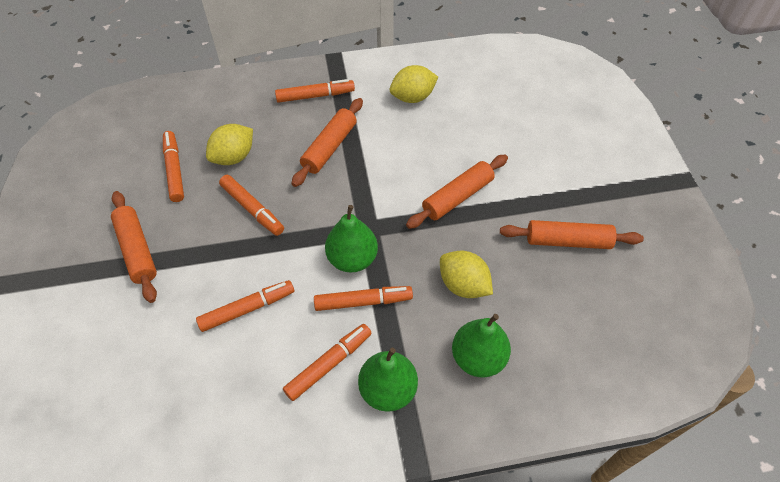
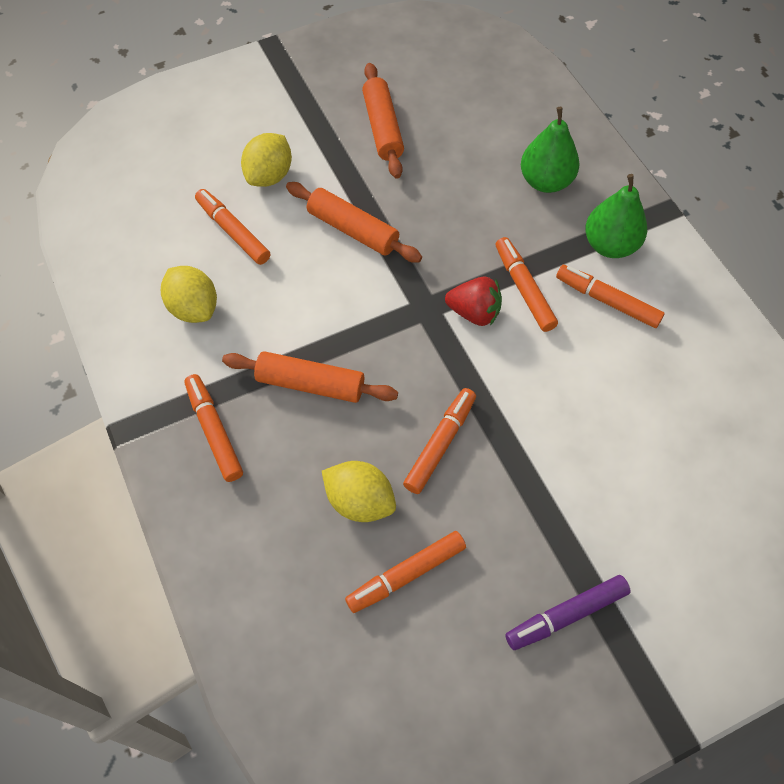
camera: 105 degrees left, 5 degrees up
orange rolling pin [111,191,157,303] -> none
orange marker [196,280,294,332] -> orange marker moved to [195,189,270,265]
green pear [325,205,378,273] -> red strawberry [445,276,502,326]
yellow lemon [440,251,493,298] -> yellow lemon moved to [241,133,292,187]
none -> purple marker [505,575,631,650]

